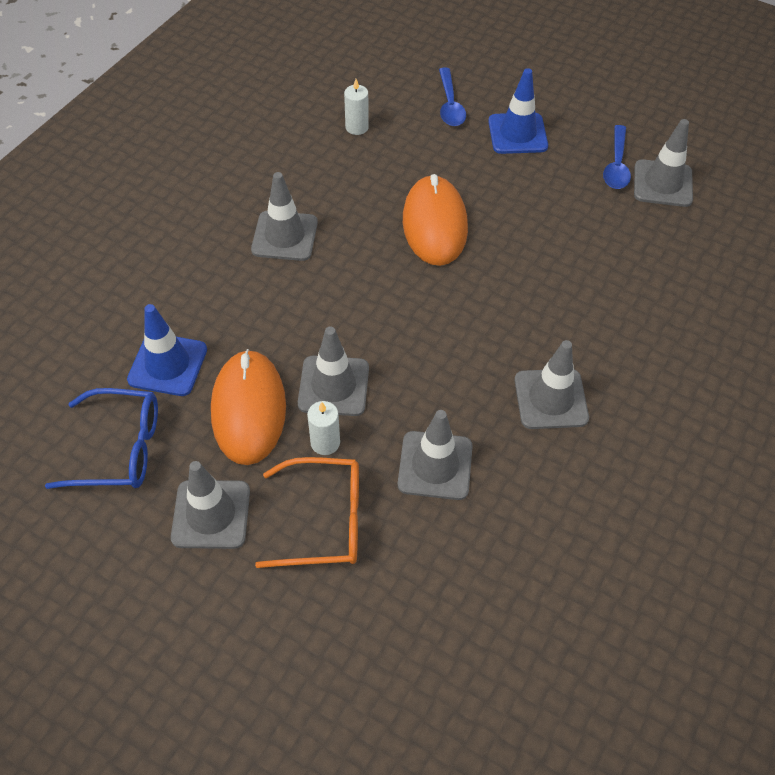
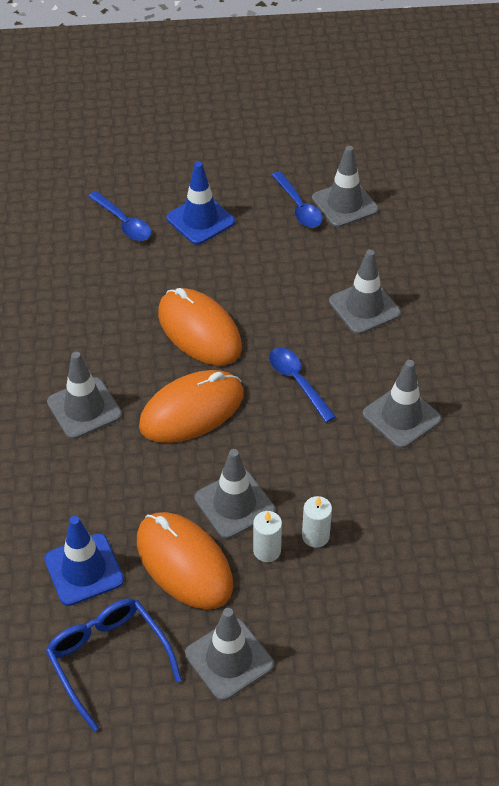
camera: 35 degrees left, 5 degrees down
blue glasses [45,388,158,489] -> blue glasses turned 90 degrees counterclockwise [46,599,182,731]
orange glasses [255,457,359,568] -> none
white candle [344,79,369,135] -> white candle moved to [302,496,332,548]
grey traffic cone [398,410,473,500] -> grey traffic cone moved to [329,249,401,334]
none -> orange mouse [139,370,244,443]
none -> blue spoon [269,348,336,423]

